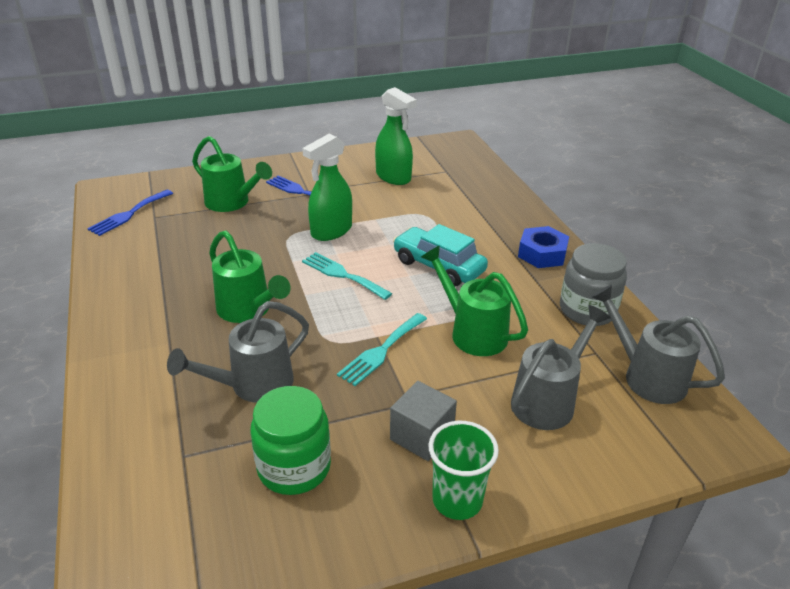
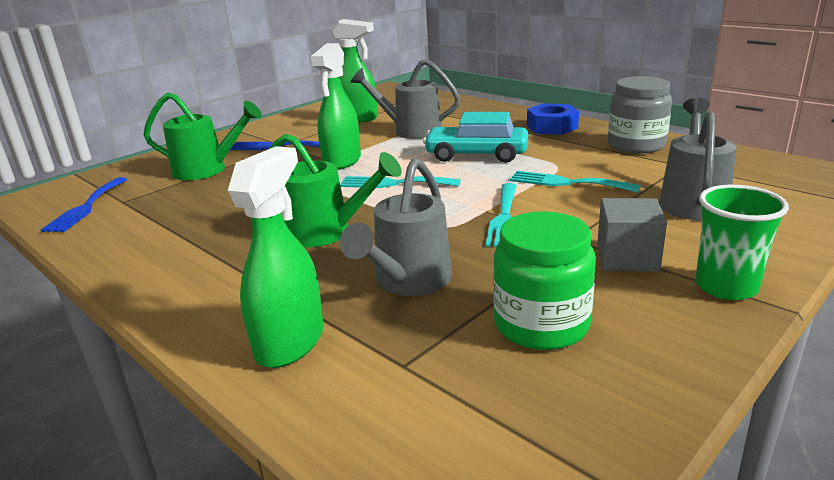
camera: 25 degrees left, 10 degrees down
green watering can [421,246,528,356] -> turquoise fork [510,171,641,193]
grey watering can [591,285,725,404] -> grey watering can moved to [351,59,460,139]
none -> green spray bottle [228,146,324,368]

